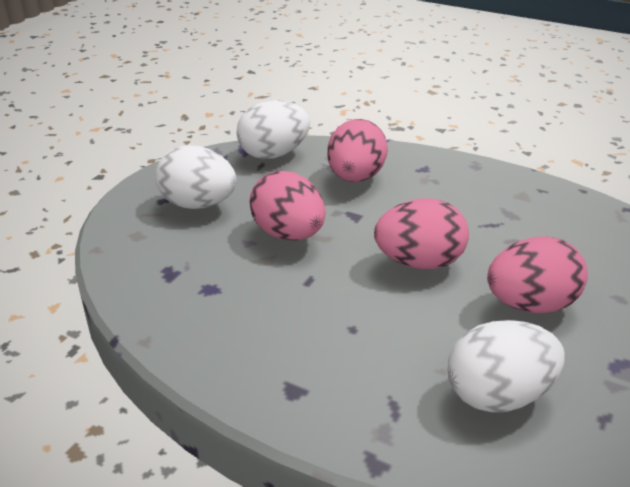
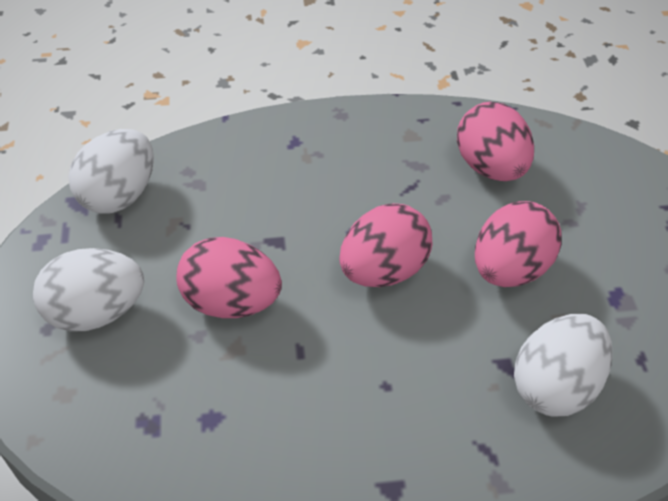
camera: 35 degrees left, 15 degrees up
pink egg [327,119,388,182] -> pink egg moved to [457,102,534,181]

